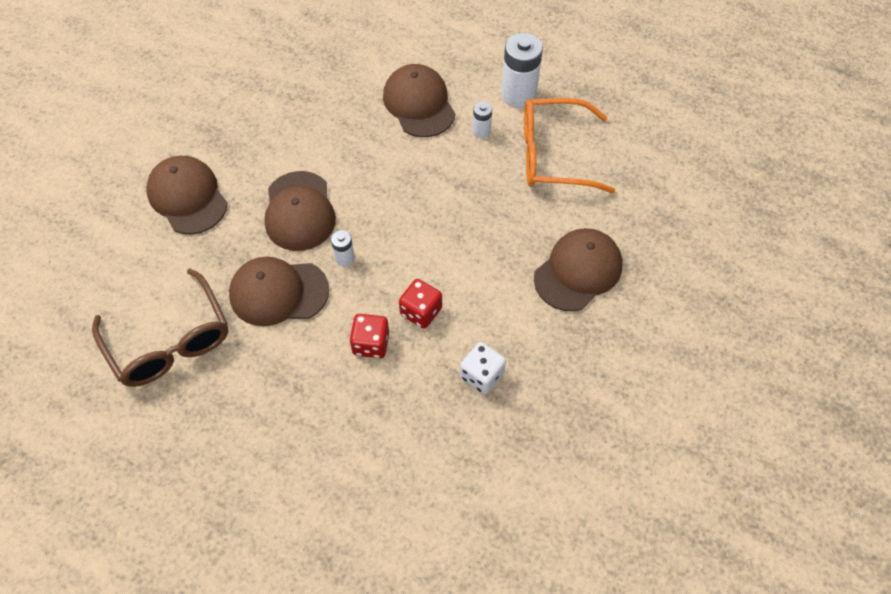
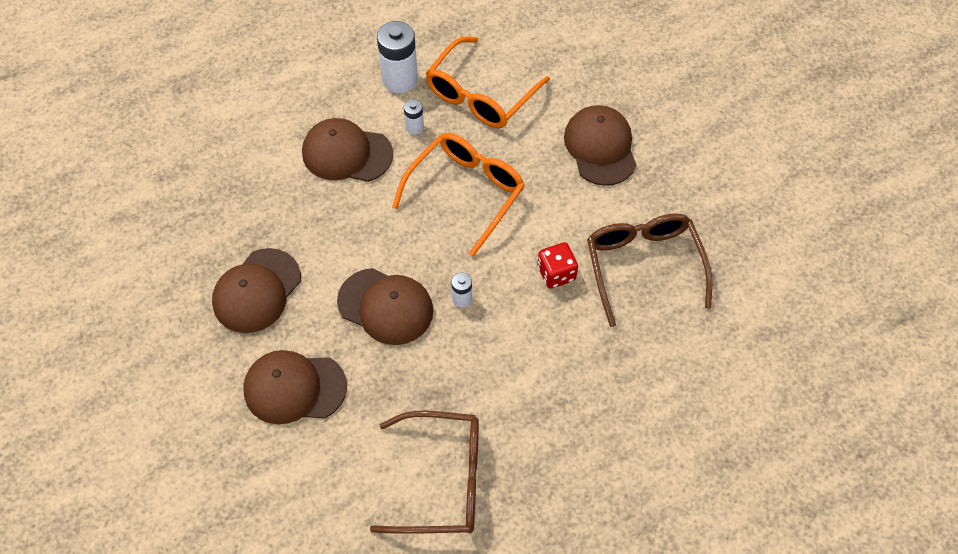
camera: 55 degrees left, 0 degrees up
brown cap [229,257,329,326] -> brown cap moved to [212,248,301,333]
red dice [350,314,389,358] -> none
white dice [460,342,506,394] -> brown glasses [587,213,712,327]
none -> orange glasses [392,133,525,257]

